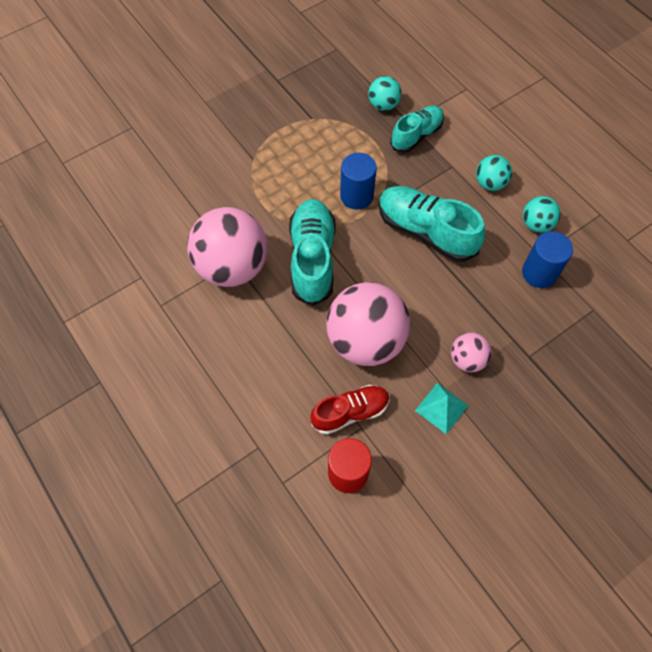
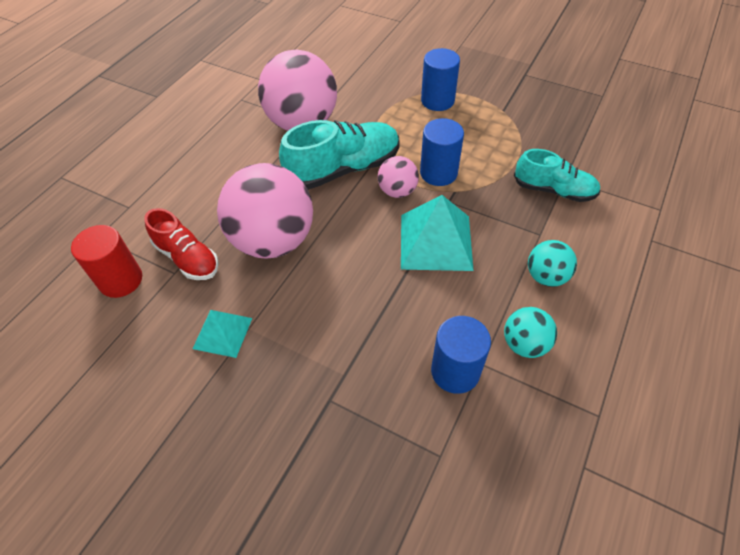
camera: 65 degrees right, 10 degrees down
turquoise ball [368,76,401,111] -> none
turquoise shoe [379,186,485,262] -> turquoise pyramid [401,195,474,271]
pink ball [451,333,492,372] -> pink ball moved to [378,156,419,198]
none -> blue cylinder [421,48,460,111]

